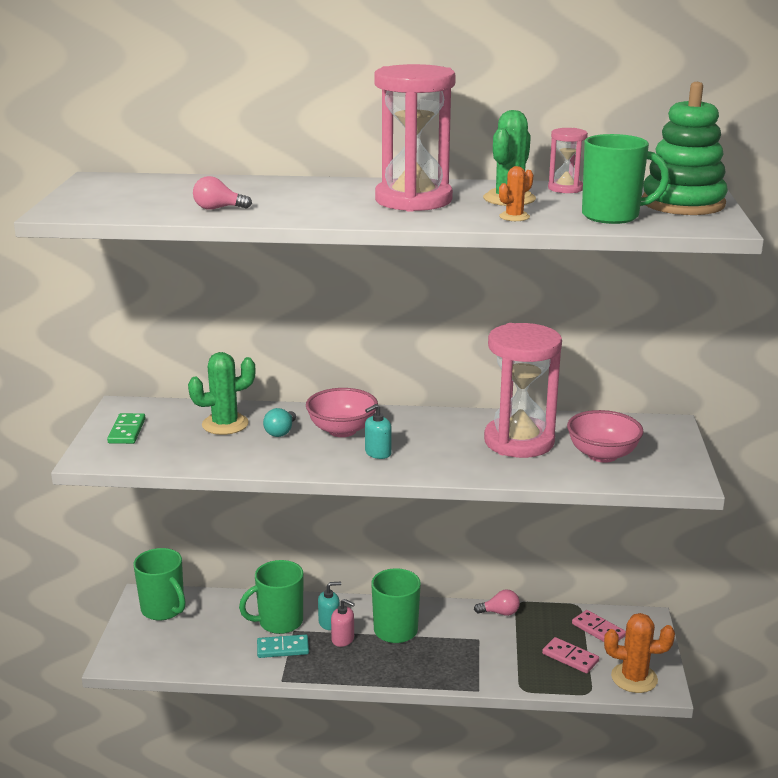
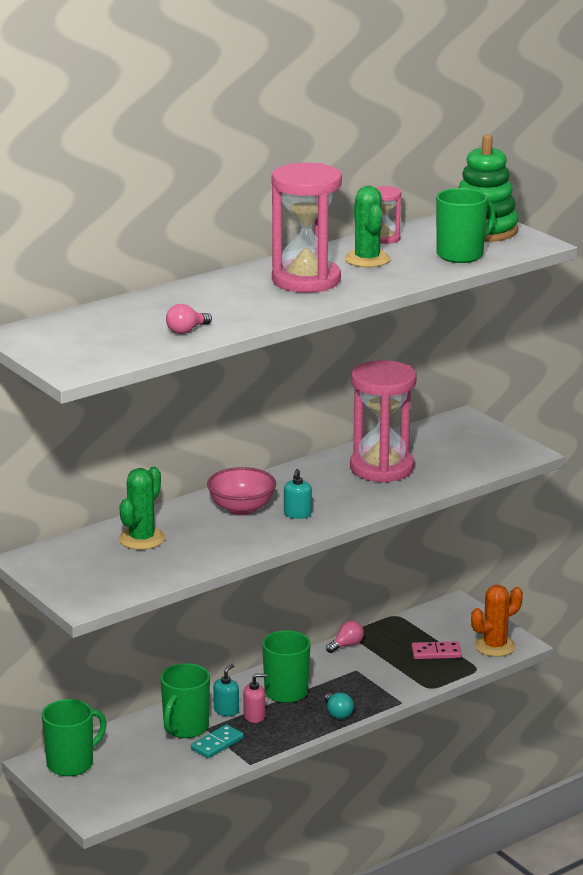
camera: 40 degrees left, 0 degrees up
green domino [107,413,146,444] -> none
green mug [134,548,186,620] -> green mug turned 45 degrees counterclockwise [42,699,107,776]
turquoise light bulb [263,408,296,437] -> turquoise light bulb moved to [325,693,354,719]
orange cactus [499,166,533,221] -> none
pink bowl [567,410,644,463] -> none
pink domino [572,610,626,642] -> none

